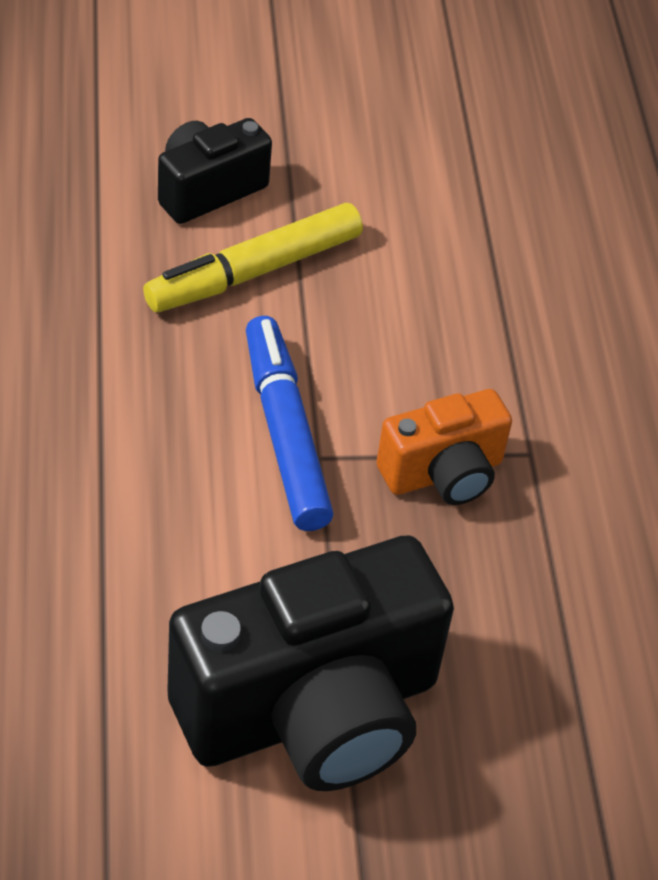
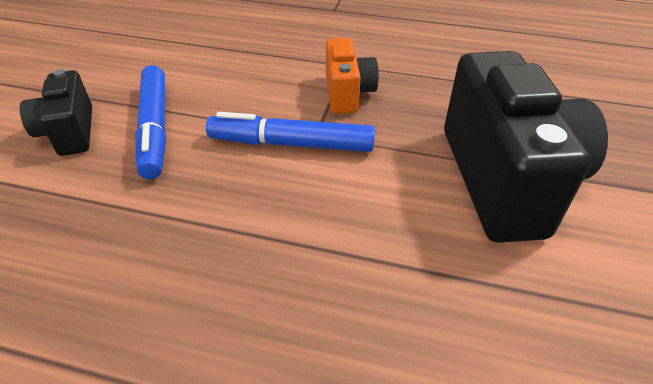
camera: 65 degrees left, 5 degrees down
yellow marker [143,203,363,312] -> blue marker [135,65,166,179]

